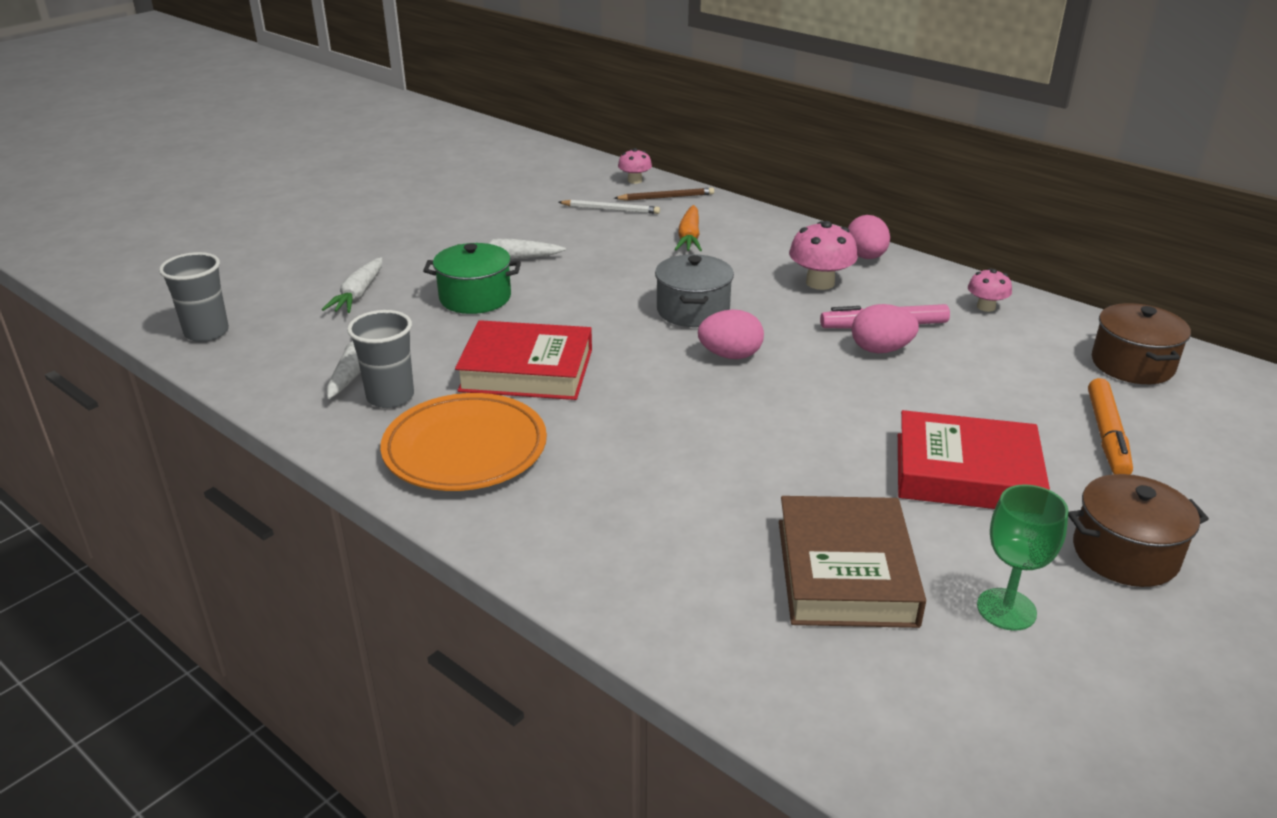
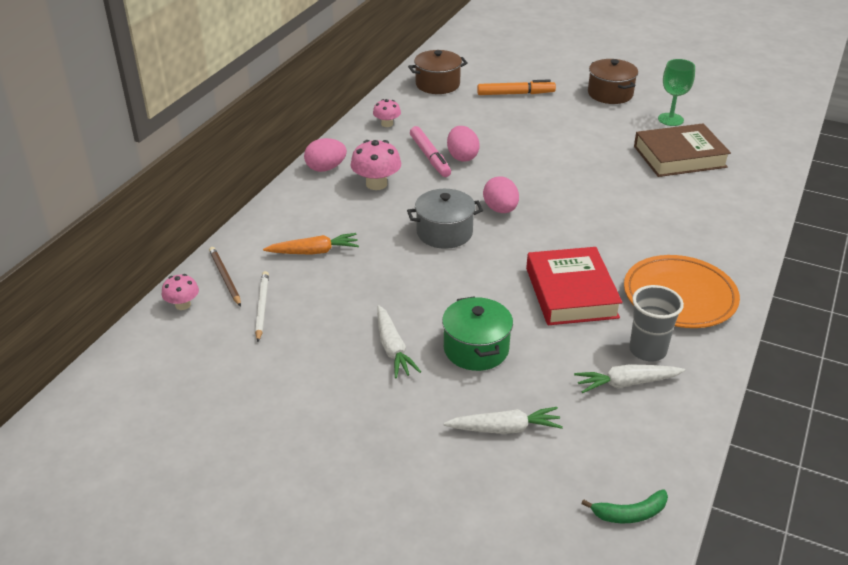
camera: 105 degrees left, 5 degrees up
grey cup [159,252,229,342] -> green banana [581,489,668,523]
red book [898,410,1050,509] -> none

